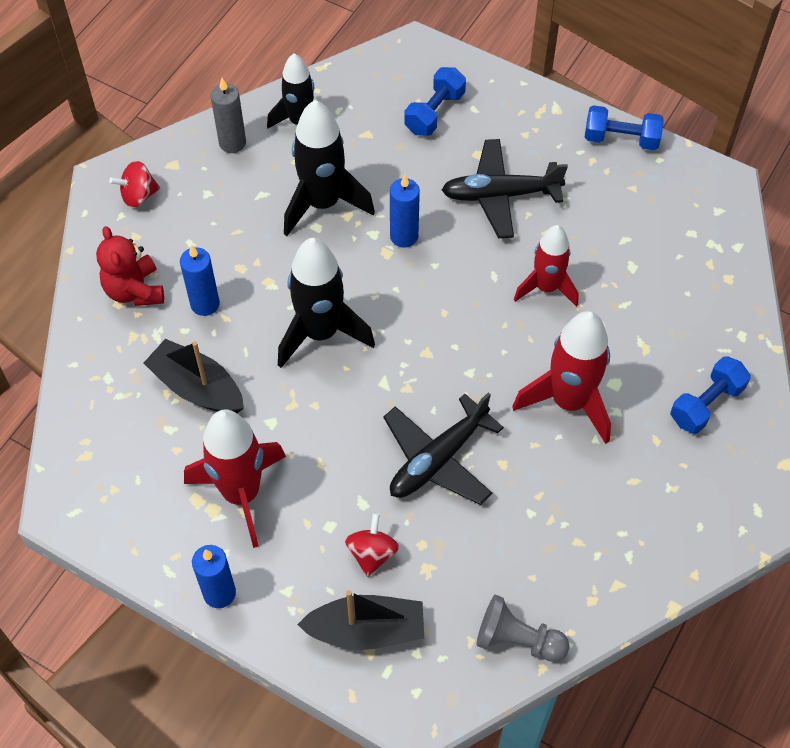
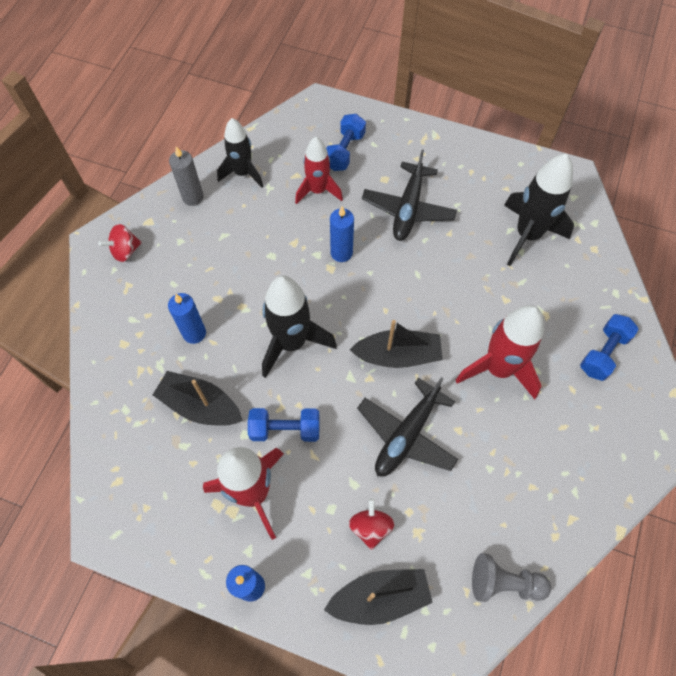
camera: 10 degrees left, 5 degrees up
red teddy bear [96,226,164,306] -> none
black rocket [284,100,375,236] -> black rocket moved to [504,153,574,266]
black plane [442,139,568,238] -> black plane turned 60 degrees counterclockwise [362,150,457,241]
red rocket [514,225,578,307] -> red rocket moved to [295,137,343,204]
blue dumbbell [585,105,664,150] -> blue dumbbell moved to [248,408,319,442]
none -> black boat [350,320,443,368]

